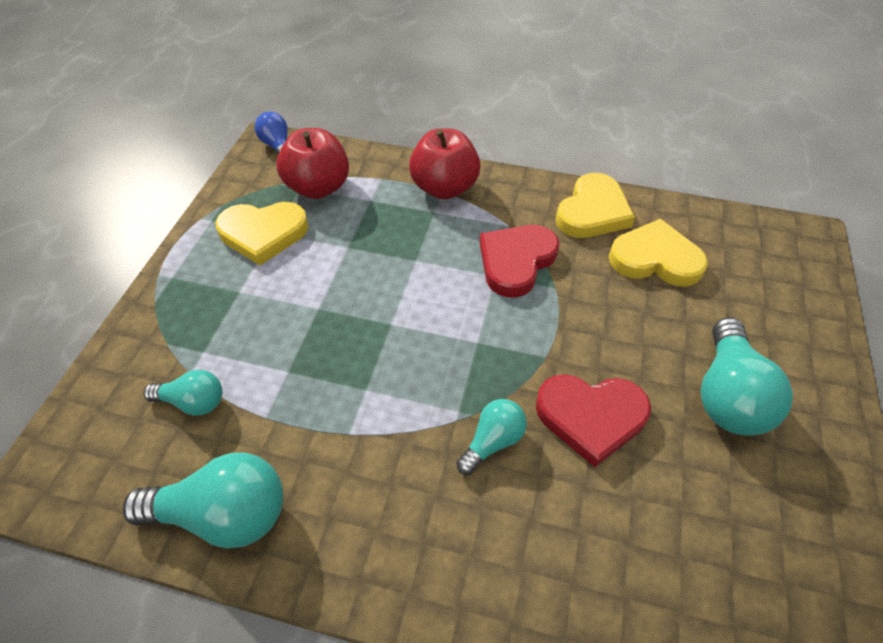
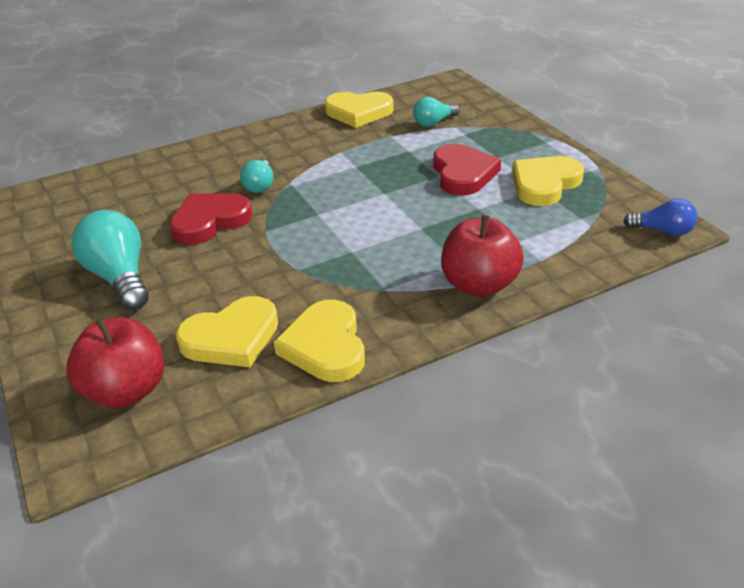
camera: 140 degrees right, 15 degrees down
turquoise light bulb [123,452,283,549] -> yellow heart [325,92,394,128]
red apple [277,128,349,199] -> red apple moved to [66,317,165,408]
red heart [480,225,559,298] -> red heart moved to [433,144,501,195]

